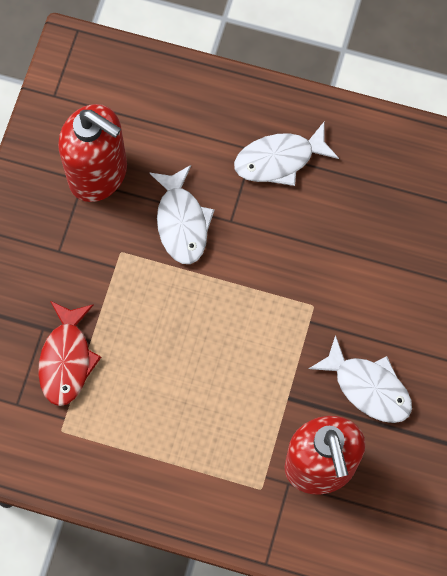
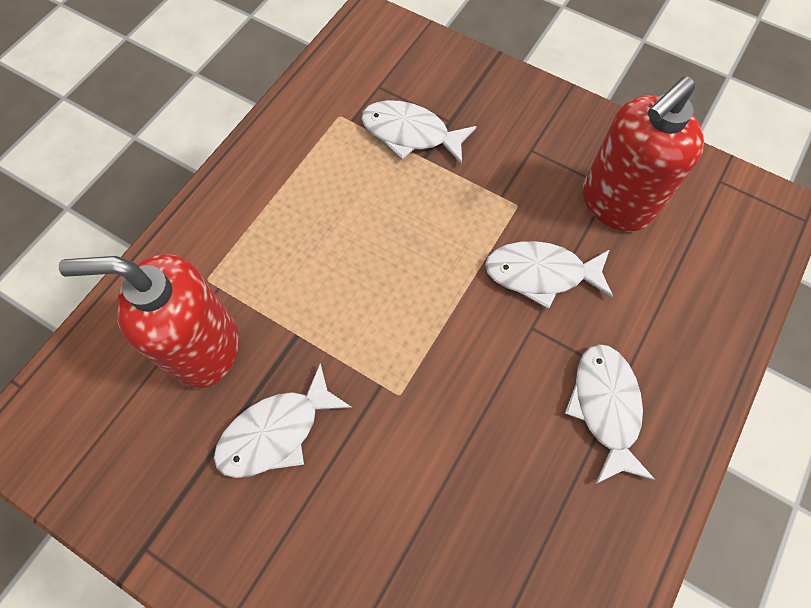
camera: 105 degrees right, 5 degrees down
red fish [38,301,101,406] -> white fish [361,100,477,165]

